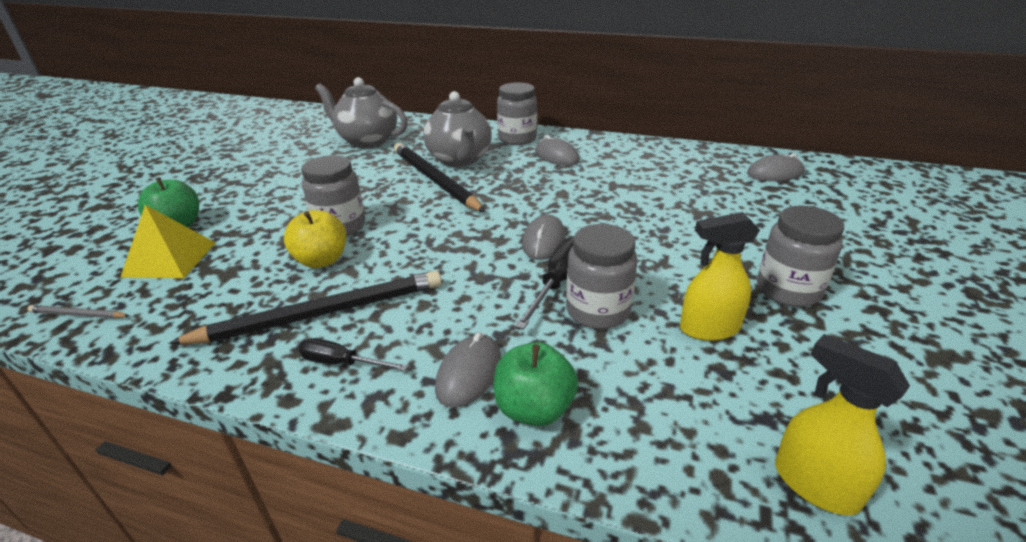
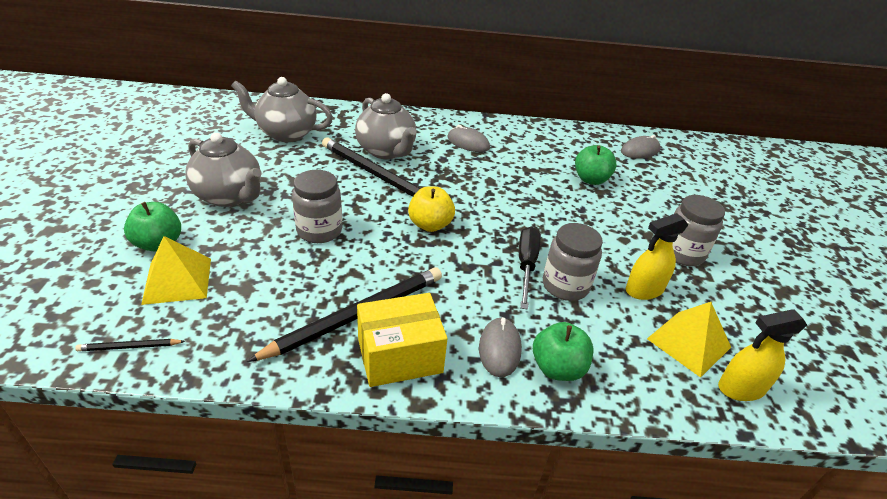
camera: 20 degrees left, 5 degrees up
grey pencil [28,305,130,319] -> black pencil [75,339,185,351]
yellow apple [284,210,346,268] -> yellow apple moved to [408,186,455,232]
black screwdriver [298,338,408,371] -> yellow box [357,293,448,387]
grey jar [497,82,537,145] -> none
grey mouse [522,215,566,260] -> none
yellow spray bottle [775,334,910,515] -> yellow spray bottle turned 45 degrees counterclockwise [718,309,807,401]
none -> grey teapot [185,133,262,207]
none -> green apple [575,145,617,185]
none -> yellow pyramid [647,302,731,378]

